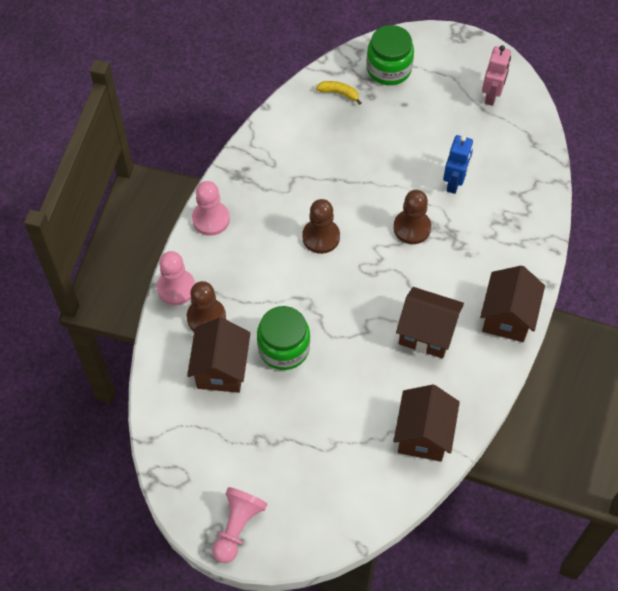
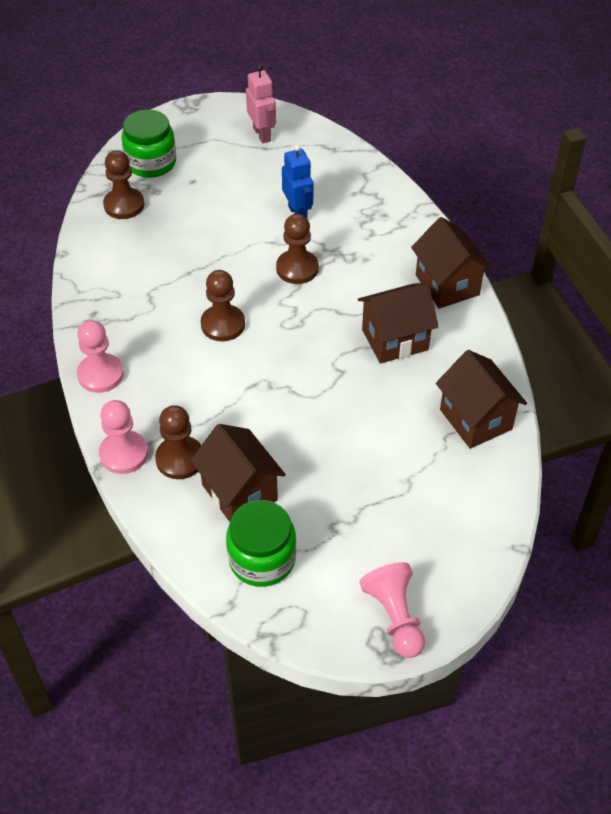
camera: 40 degrees left, 10 degrees down
green jar [257,306,310,370] -> green jar moved to [226,500,296,587]
yellow banana [316,81,361,105] -> brown pawn [103,150,144,219]

